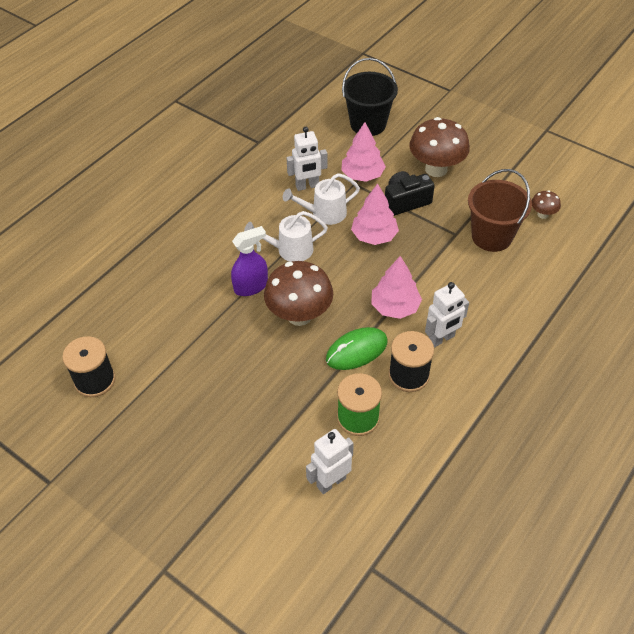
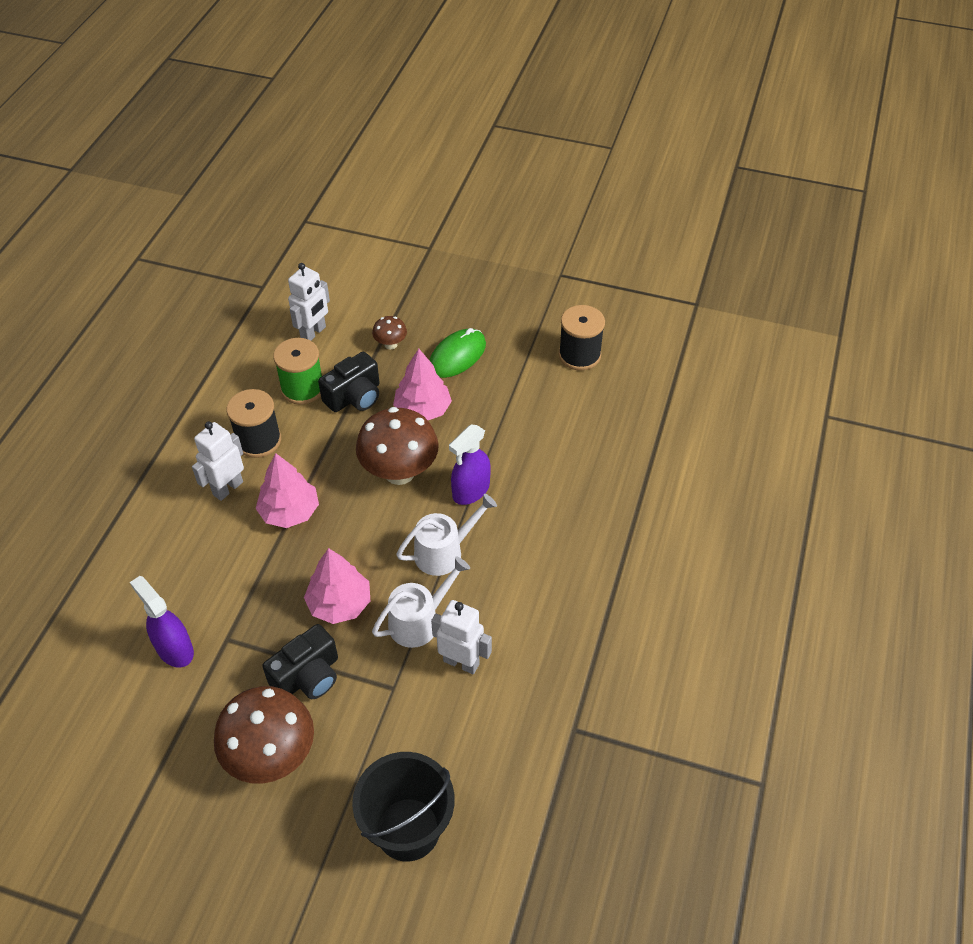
camera: 160 degrees right, 0 degrees up
white robot [286,127,327,191] -> white robot turned 60 degrees clockwise [431,600,492,674]
green mouse [326,327,388,370] -> green mouse moved to [429,328,486,378]
pink tree [341,122,386,182] -> pink tree moved to [393,349,452,420]
brown bucket [468,169,532,252] -> purple spray bottle [130,576,194,668]
brown mushroom [532,190,561,219] -> brown mushroom moved to [372,316,407,349]
none -> black camera [318,352,379,412]

